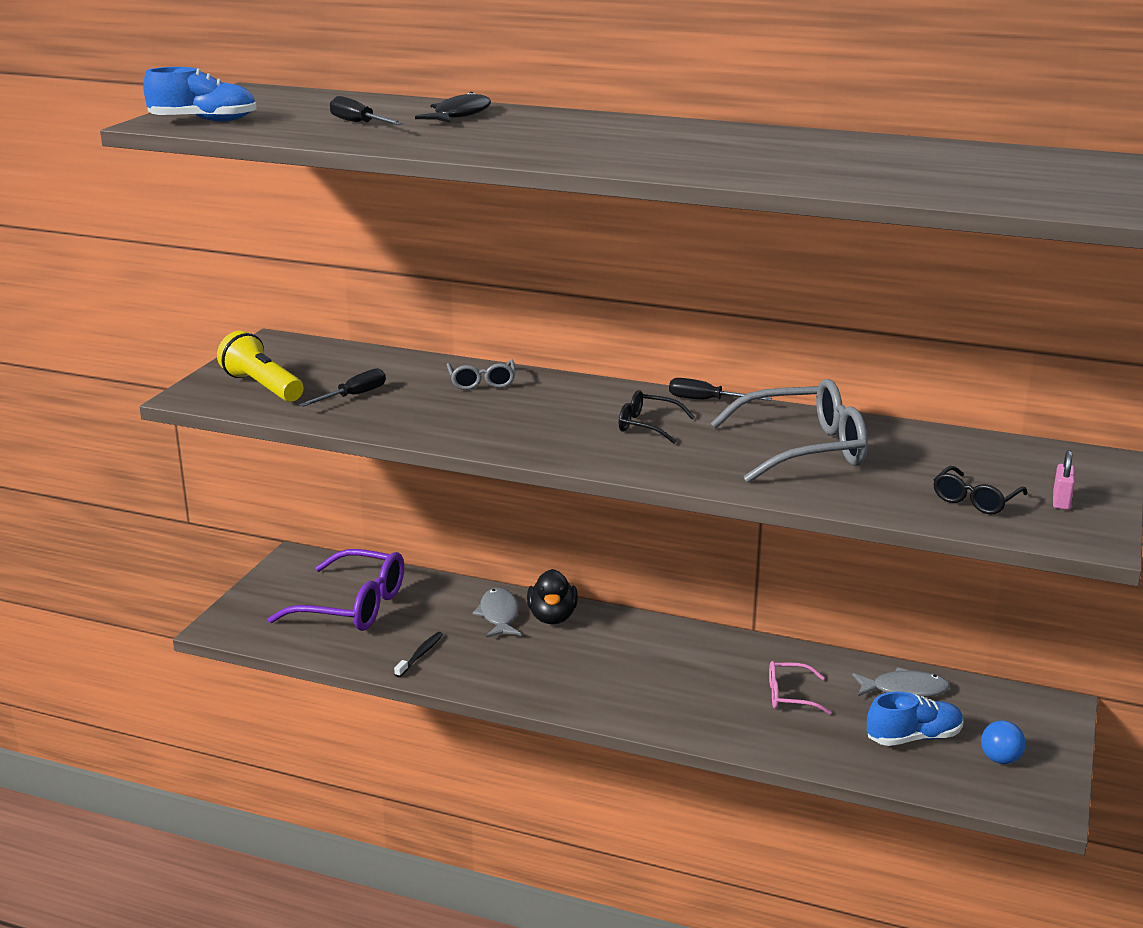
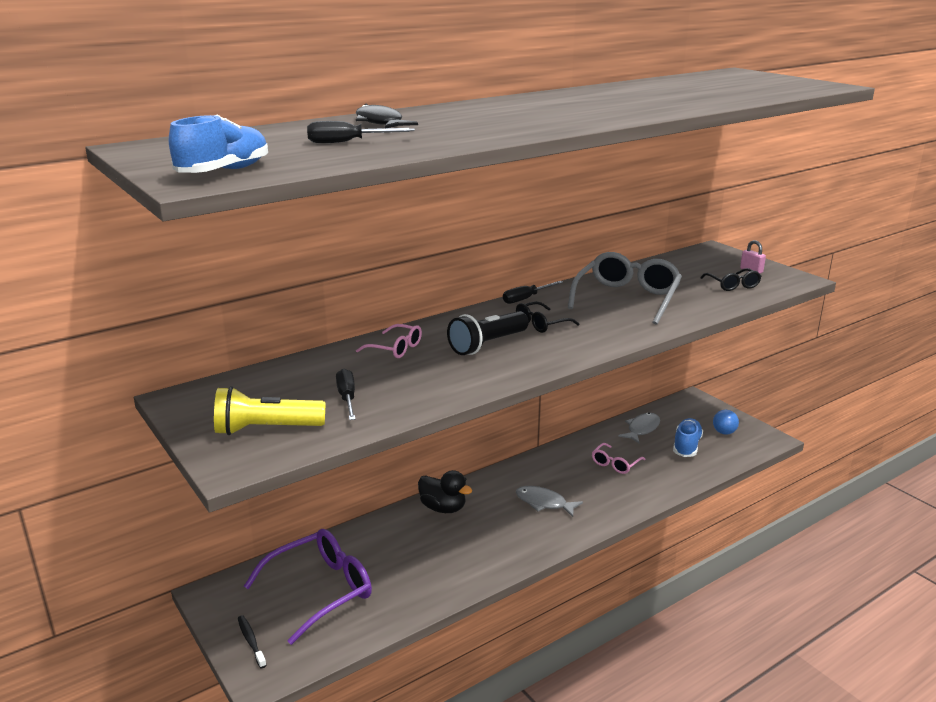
camera: 55 degrees left, 0 degrees up
black toothbrush [394,632,443,677] -> black toothbrush moved to [238,615,267,669]
grey glasses [447,360,515,390] -> pink glasses [356,324,422,358]
grey fish [472,588,521,638] -> grey fish moved to [516,486,583,517]
none -> black flashlight [447,311,529,355]

